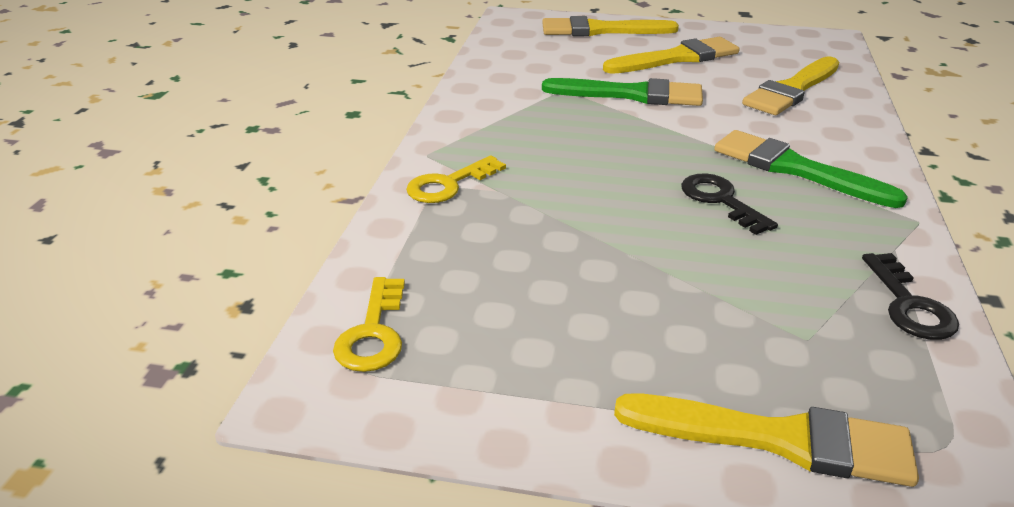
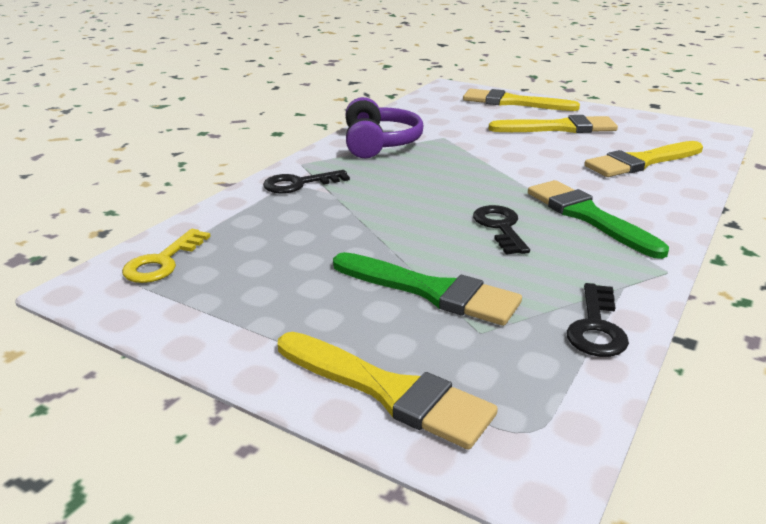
camera: 20 degrees right, 5 degrees down
yellow key [406,155,506,203] -> black key [263,170,350,194]
green brush [542,78,703,106] -> green brush moved to [333,252,522,326]
none -> purple headphones [346,97,423,158]

